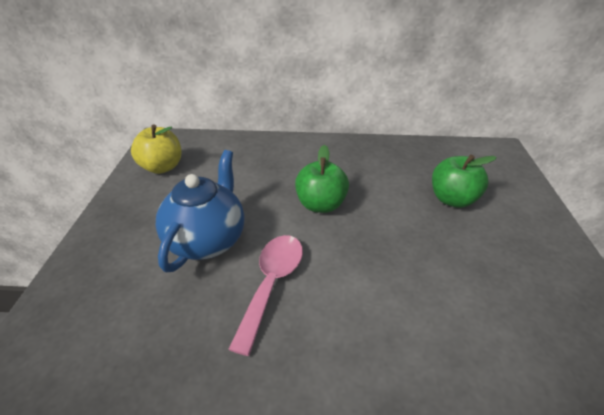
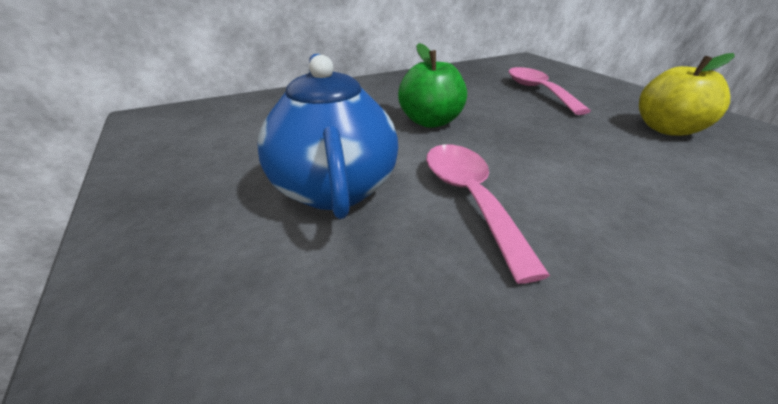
camera: 30 degrees left, 5 degrees down
yellow apple [131,124,181,174] -> yellow apple moved to [639,53,735,136]
green apple [432,154,497,208] -> pink spoon [508,67,591,115]

